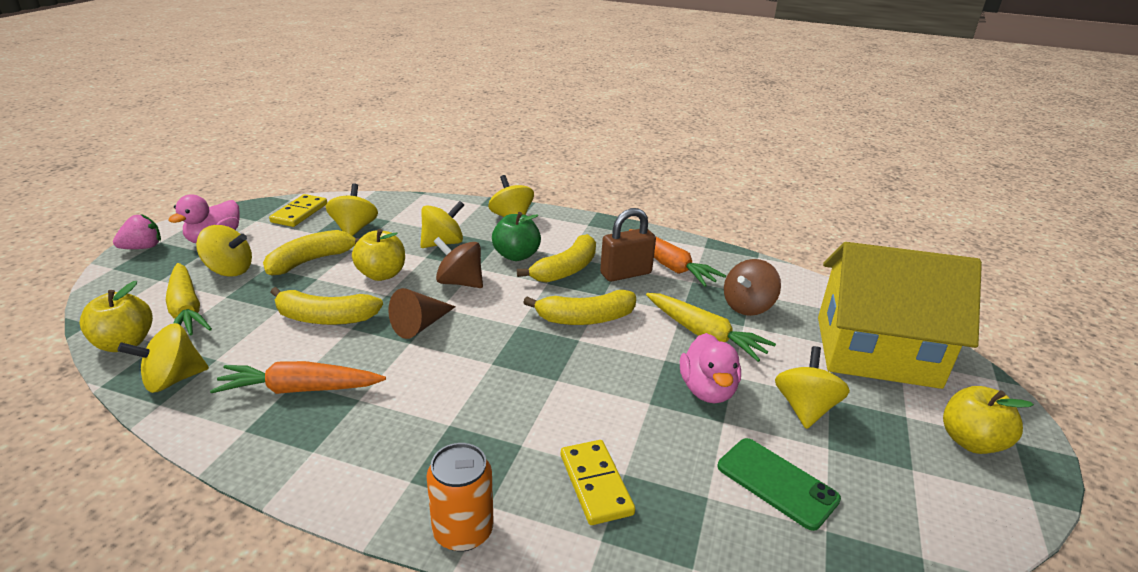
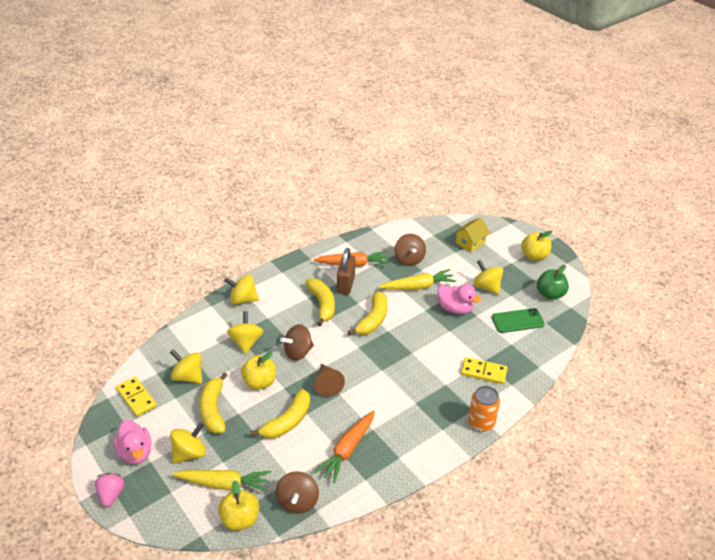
camera: 55 degrees left, 10 degrees up
yellow spinning top [117,323,209,393] -> brown spinning top [276,471,319,514]
green apple [492,212,541,261] -> green apple moved to [537,265,569,300]
yellow house [818,242,982,389] -> yellow house [454,218,490,252], size x0.43

